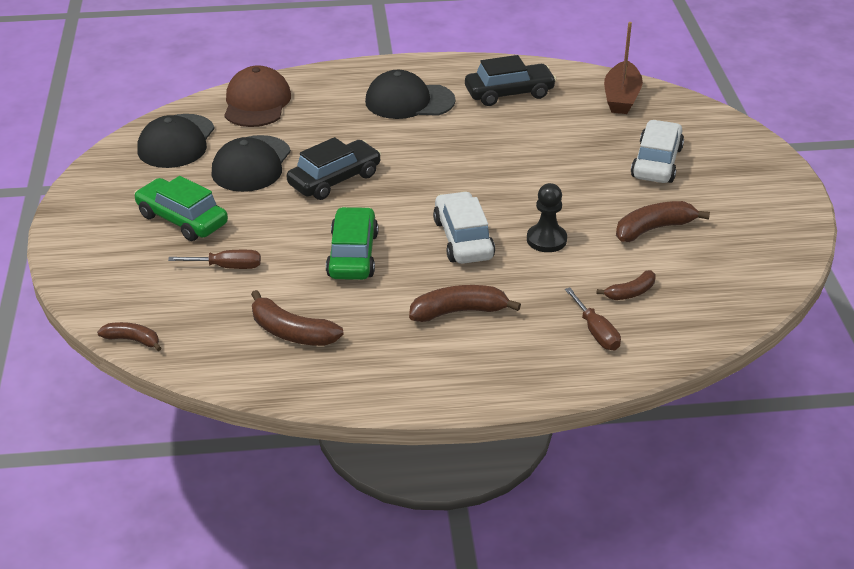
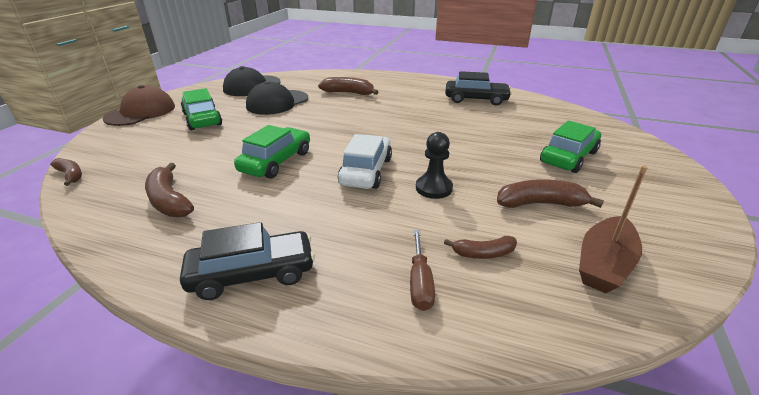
camera: 25 degrees right, 5 degrees down
brown screwdriver [168,250,261,269] -> none
brown cap [224,65,291,127] -> brown cap moved to [103,85,175,126]
black car [287,137,381,200] -> black car moved to [180,222,315,300]
black cap [365,70,456,119] -> none
brown banana [409,285,521,322] -> brown banana moved to [318,77,378,95]
brown boat [604,22,643,114] -> brown boat moved to [579,166,648,293]
white car [631,120,684,183] -> green car [540,121,601,173]

